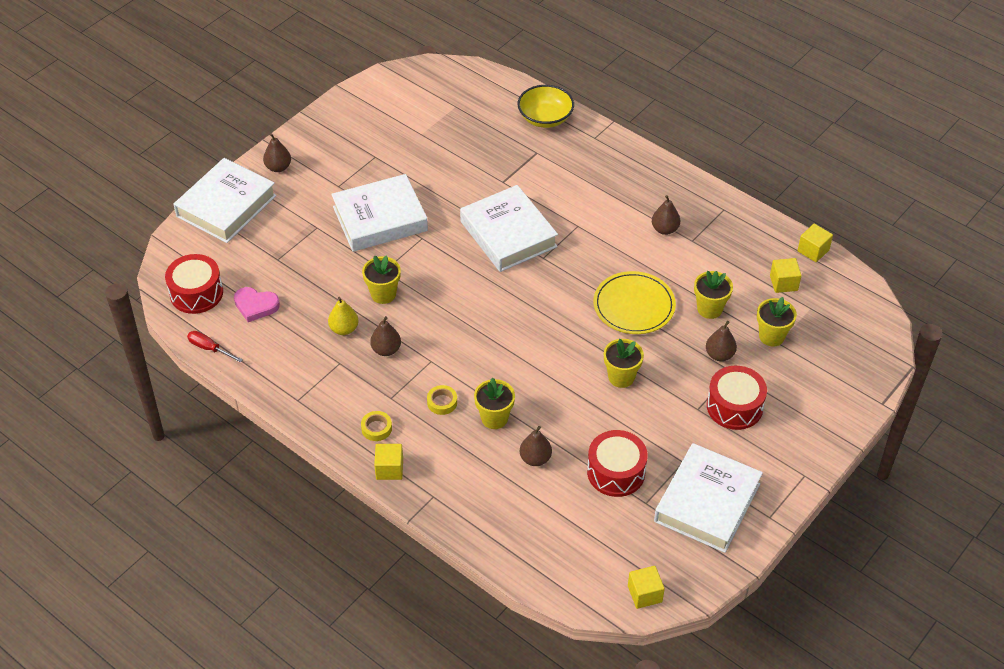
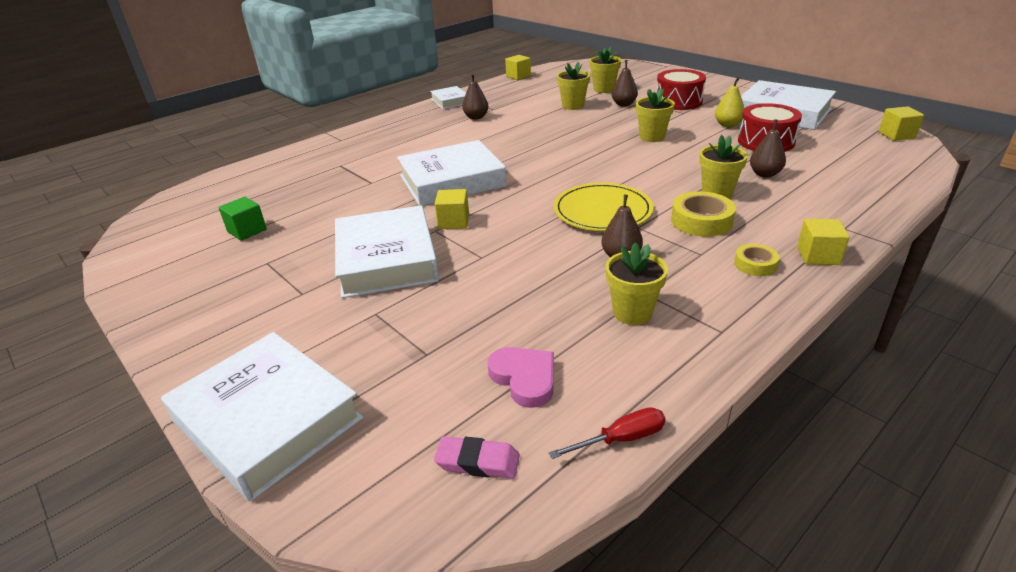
camera: 80 degrees left, 15 degrees down
red drum [165,254,223,314] -> pink eraser [434,436,520,479]
red screwdriver [187,331,243,363] -> red screwdriver turned 150 degrees counterclockwise [549,407,666,459]
pink heart [234,287,280,322] -> pink heart turned 60 degrees counterclockwise [488,347,554,408]
brown pear [263,133,291,172] -> none
yellow pear [328,297,358,335] -> yellow pear moved to [715,77,744,127]
yellow flower pot [362,255,401,304] -> yellow flower pot moved to [606,242,668,325]
yellow tape [427,385,457,415] -> yellow tape [671,191,736,237], size x1.66
yellow bowl [518,85,574,128] -> none
yellow plate [594,271,676,334] -> yellow plate moved to [554,183,653,231]
yellow cube [770,258,802,293] -> yellow cube moved to [435,189,469,229]
none -> green cube [219,197,267,241]
none -> white book [430,86,466,109]

